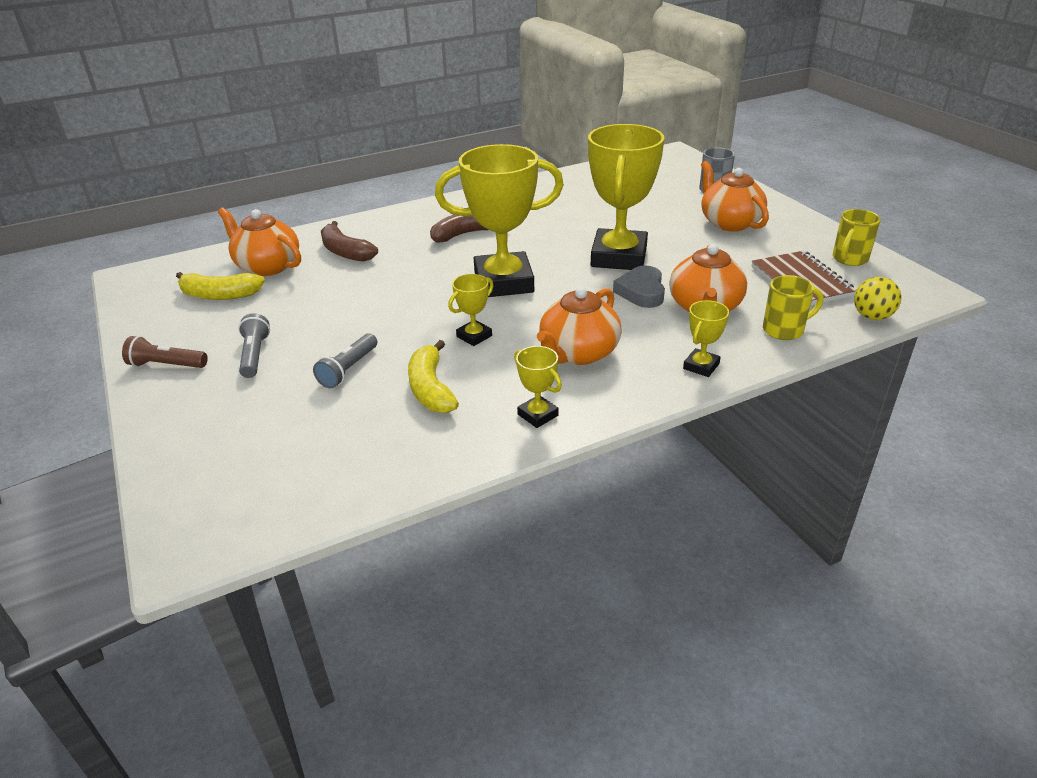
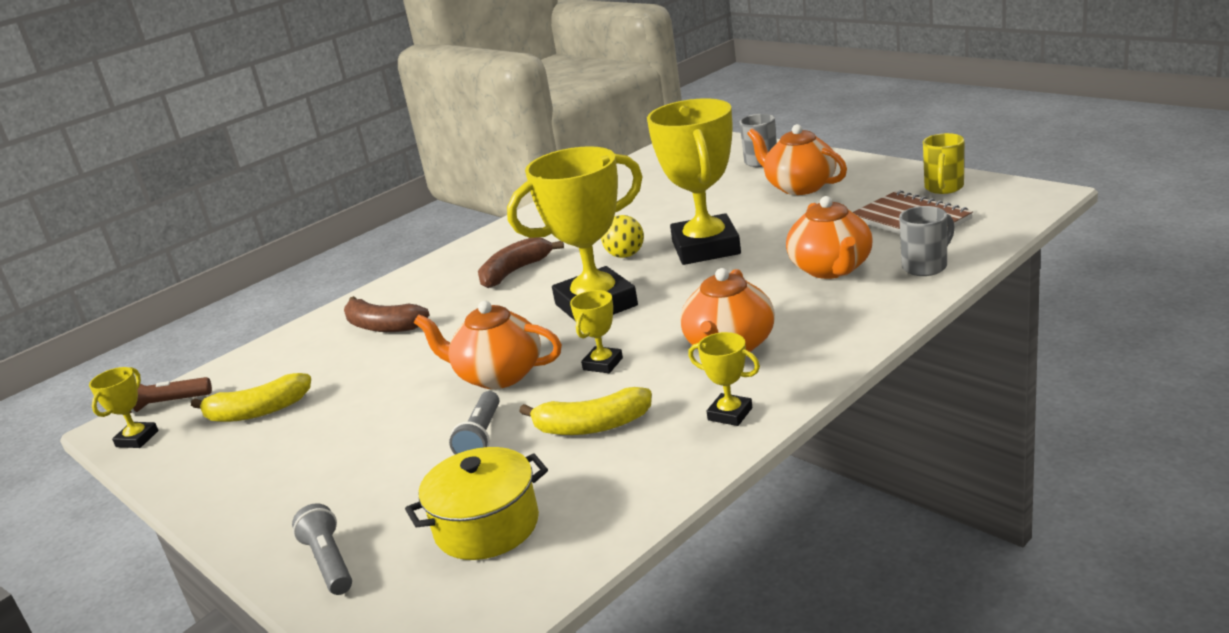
camera: 15 degrees left, 10 degrees down
brown flashlight [122,336,208,368] -> brown flashlight moved to [130,377,212,414]
orange teapot [218,208,301,276] -> orange teapot moved to [414,301,562,389]
grey flashlight [238,313,270,378] -> grey flashlight moved to [292,503,352,595]
yellow banana [408,340,459,413] -> yellow banana turned 60 degrees counterclockwise [519,387,652,435]
grey heart [613,266,665,308] -> none
yellow trophy [683,300,729,377] -> yellow trophy moved to [89,367,159,448]
yellow mug [763,275,823,340] -> grey mug [899,206,955,276]
yellow ball [854,277,901,320] -> yellow ball moved to [601,215,644,258]
none -> yellow pot [405,447,548,560]

